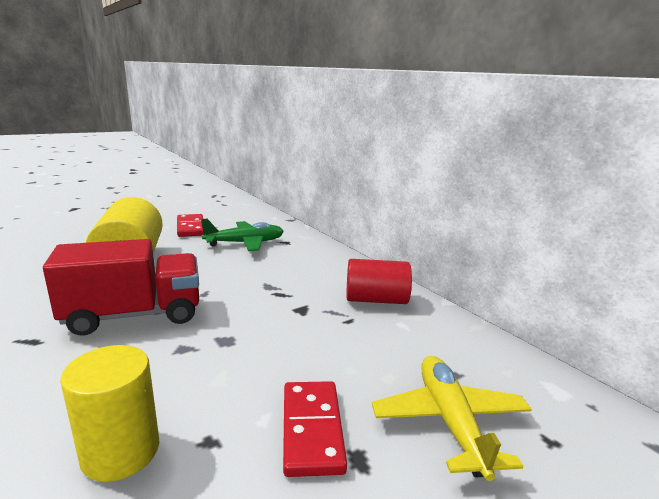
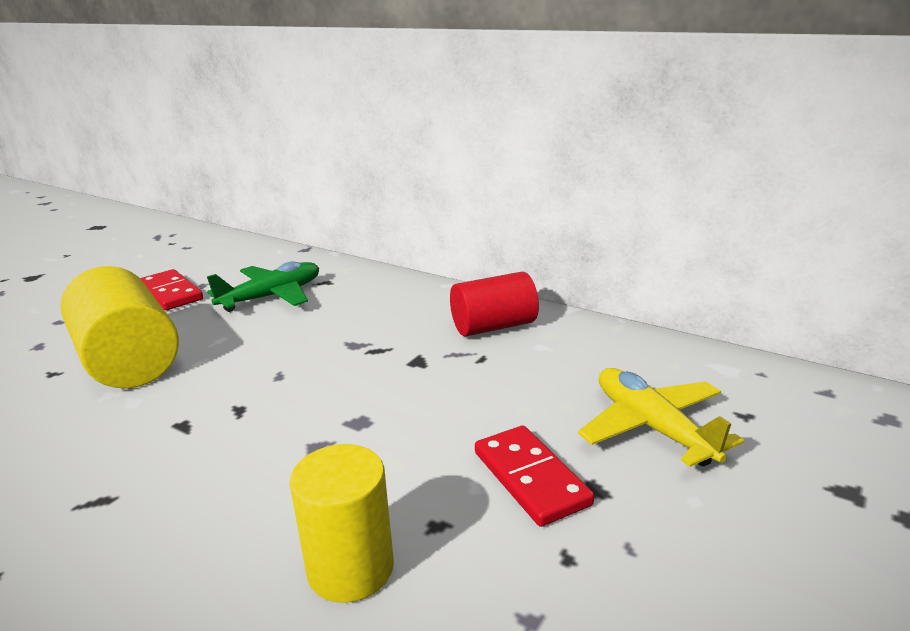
camera: 20 degrees left, 5 degrees up
red truck [43,239,199,336] -> none

